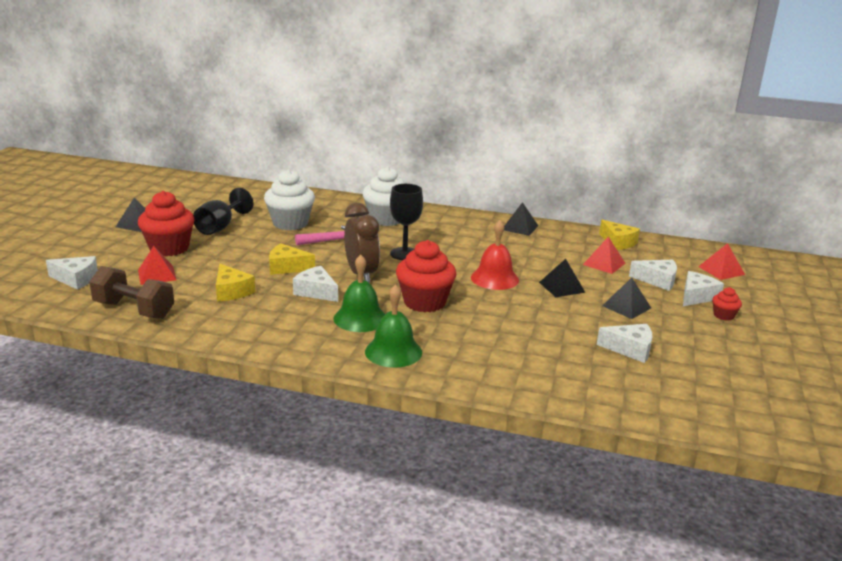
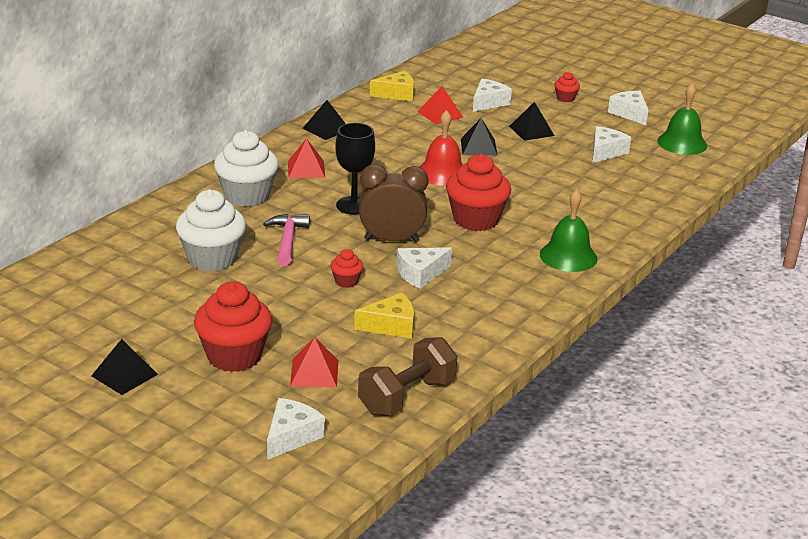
camera: 70 degrees left, 5 degrees up
black goblet [193,188,253,235] -> none
yellow cheese [269,243,315,275] -> red cupcake [330,249,363,288]
green bell [334,254,385,332] -> green bell moved to [657,84,707,155]
white cheese [683,271,724,306] -> white cheese moved to [608,91,648,125]
red pyramid [698,243,745,280] -> red pyramid moved to [288,138,325,178]

